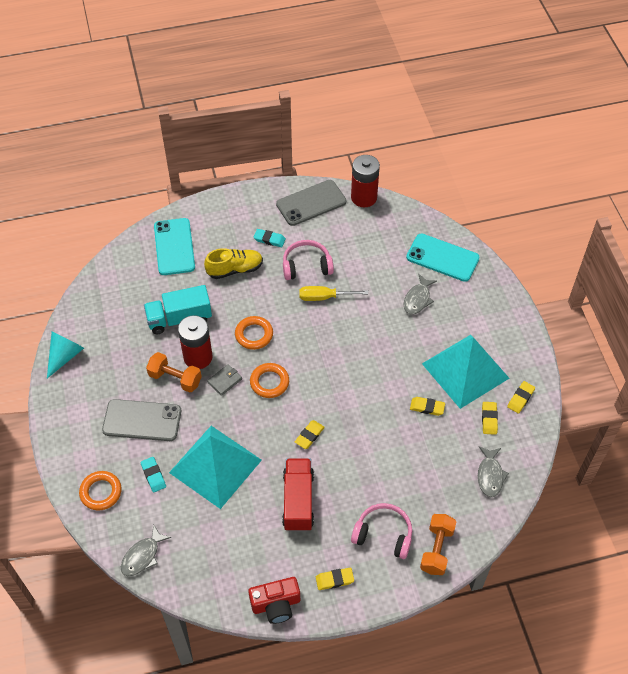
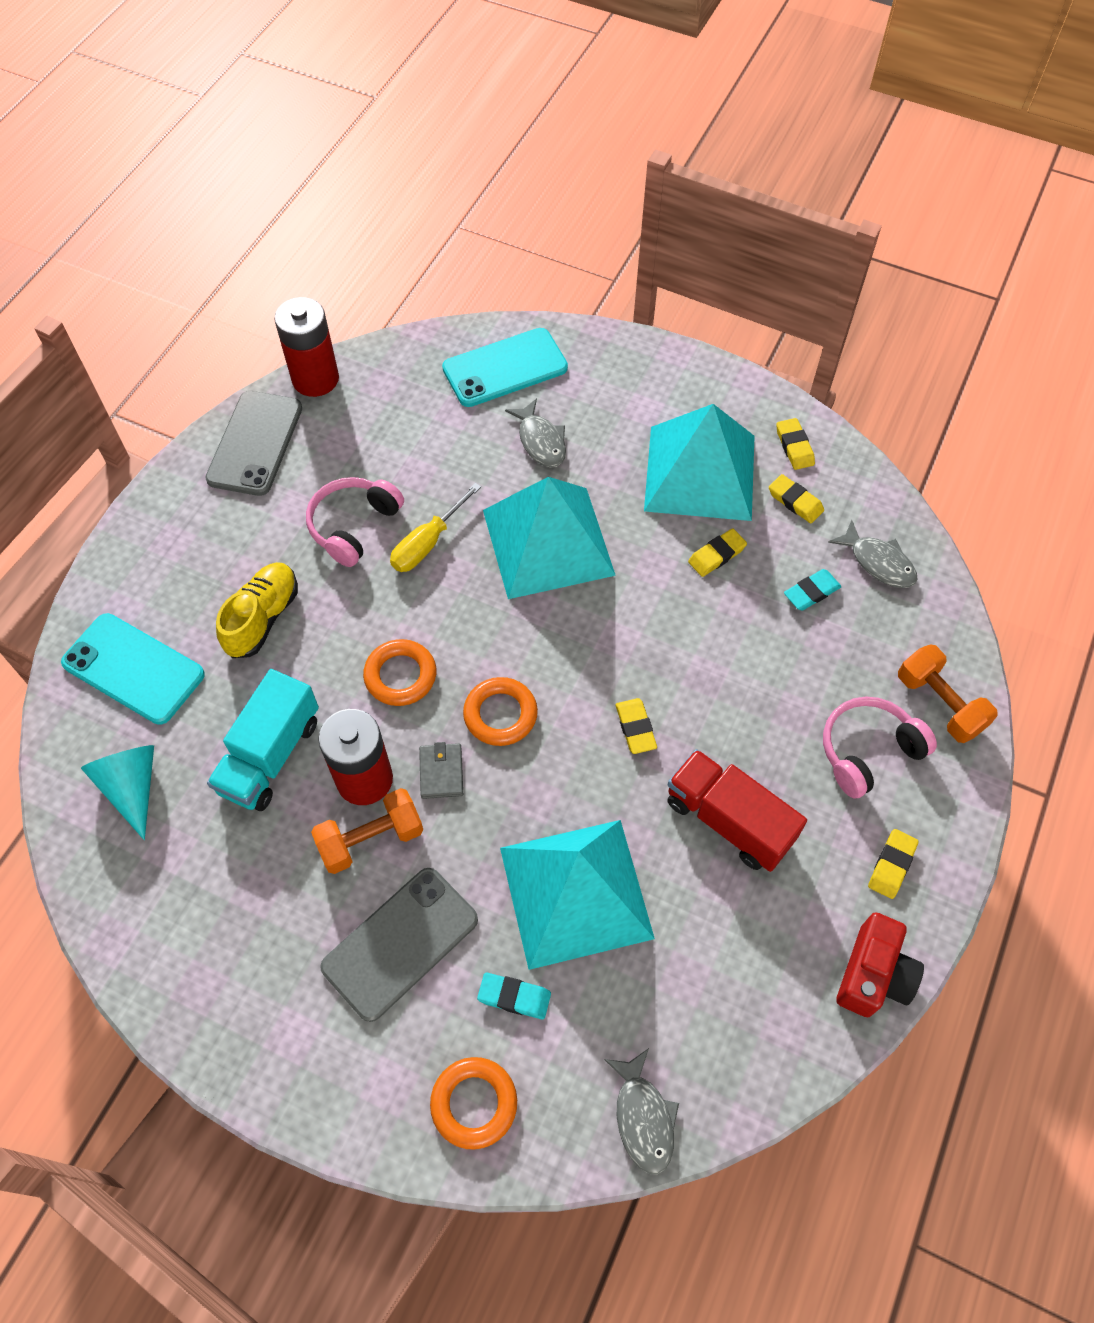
camera: 50 degrees left, 5 degrees up
turquoise cone [47,331,84,378] -> turquoise cone moved to [81,745,154,840]
turquoise eraser [254,229,286,247] -> turquoise eraser moved to [784,569,841,611]
none -> turquoise pyramid [483,477,616,599]

